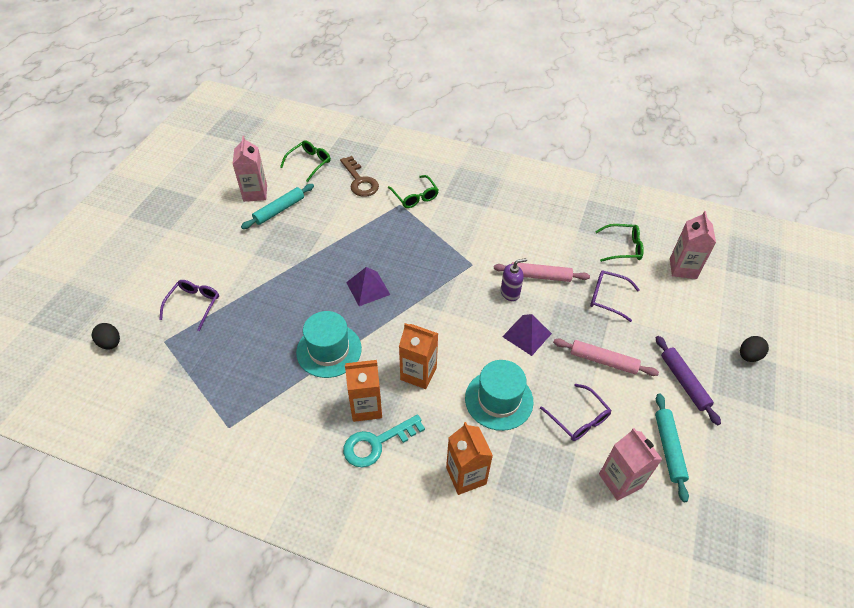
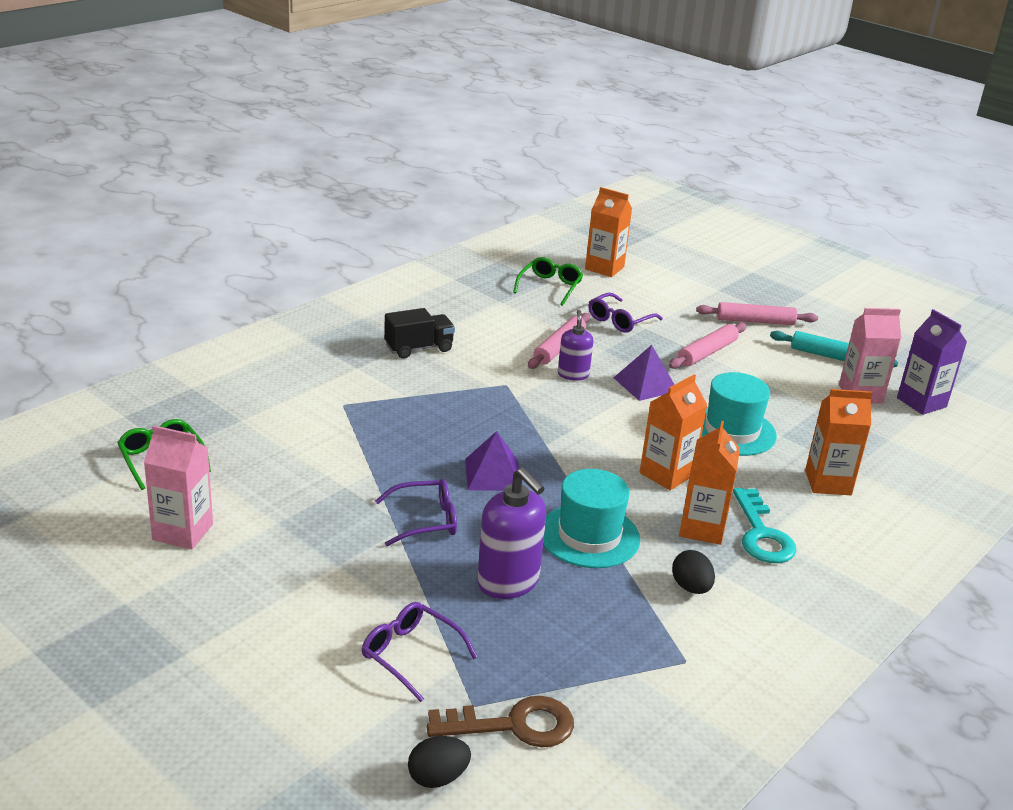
camera: 70 degrees left, 20 degrees down
turquoise rolling pin [241,184,314,229] -> none
brown key [340,156,379,197] -> brown key moved to [426,696,574,747]
green glasses [388,175,439,208] -> none
purple glasses [540,384,612,441] -> purple glasses moved to [375,479,457,546]
purple rolling pin [656,336,721,425] -> pink rolling pin [696,302,818,325]
pink carton [670,211,716,279] -> orange carton [585,187,632,277]
black egg [740,336,769,362] -> black egg moved to [672,550,715,594]
none -> black truck [384,308,455,359]
none -> purple soap dispenser [477,468,546,599]
none -> purple carton [897,309,967,415]

